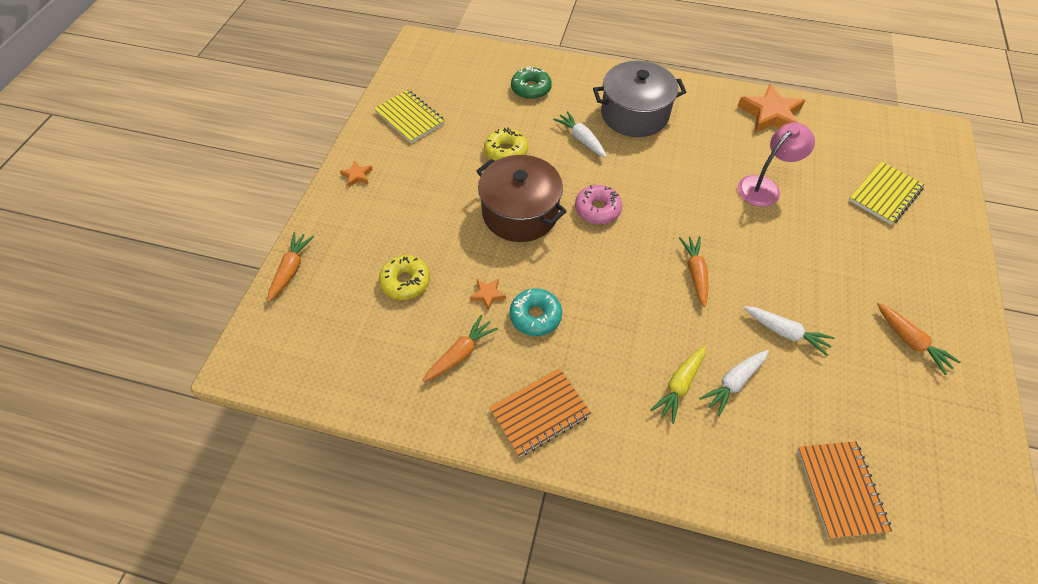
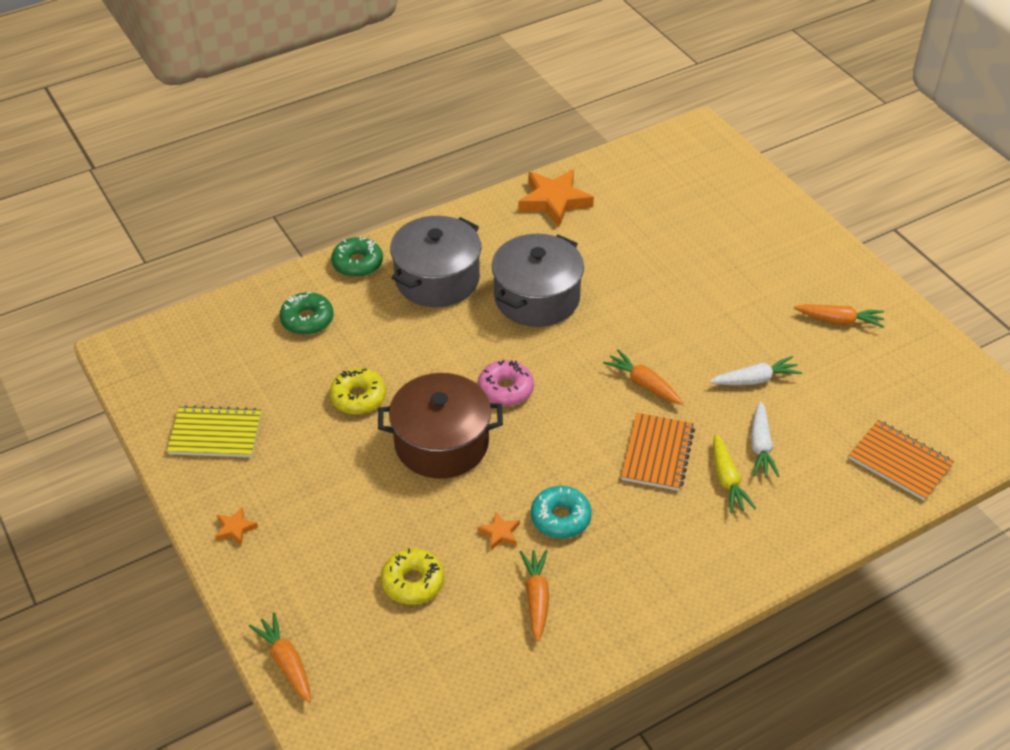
camera: 45 degrees left, 10 degrees down
orange notebook [489,368,591,457] -> orange notebook moved to [621,413,695,491]
white carrot [553,111,607,158] -> none
pink lamp [738,122,815,207] -> none
yellow notebook [849,161,925,225] -> none
none -> green donut [331,237,383,277]
none -> grey pot [492,234,584,327]

